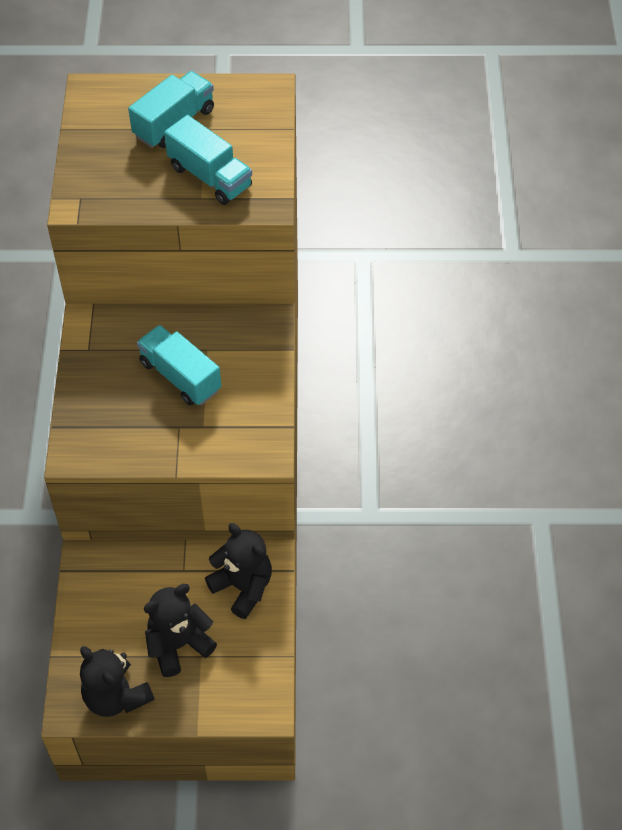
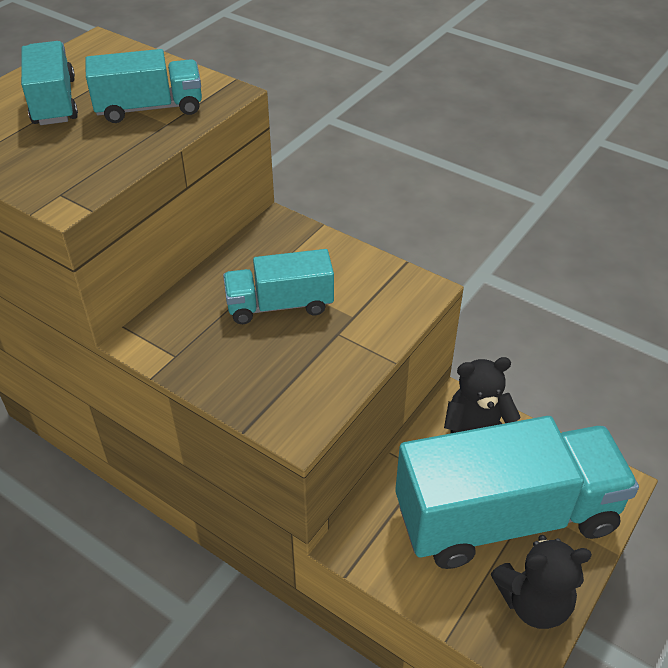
camera: 55 degrees left, 10 degrees down
black teddy bear [144,584,217,677] -> turquoise truck [395,416,639,569]

